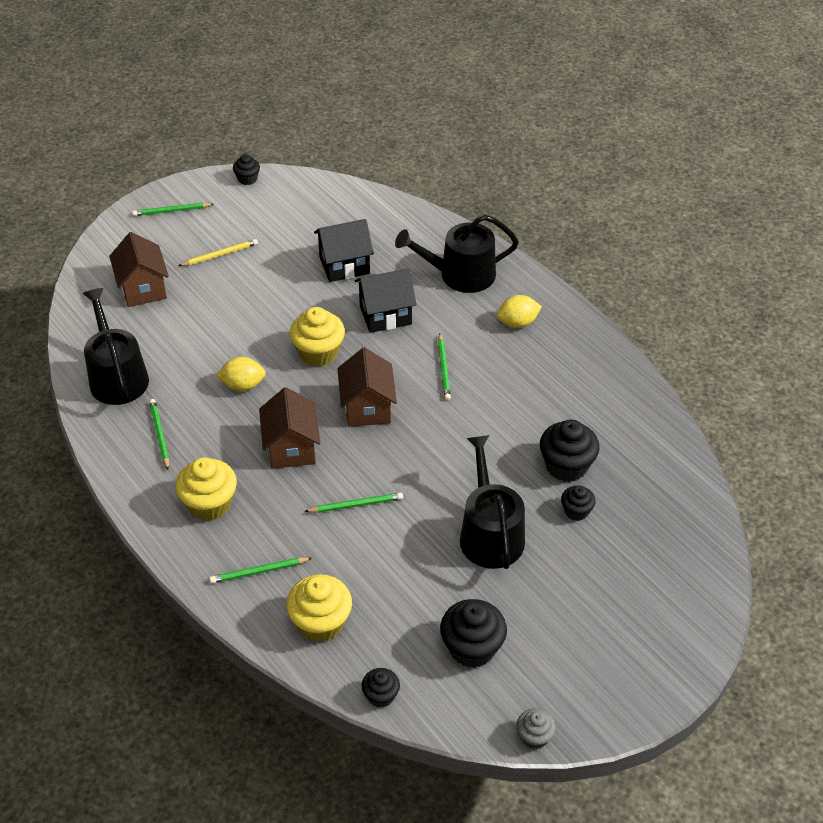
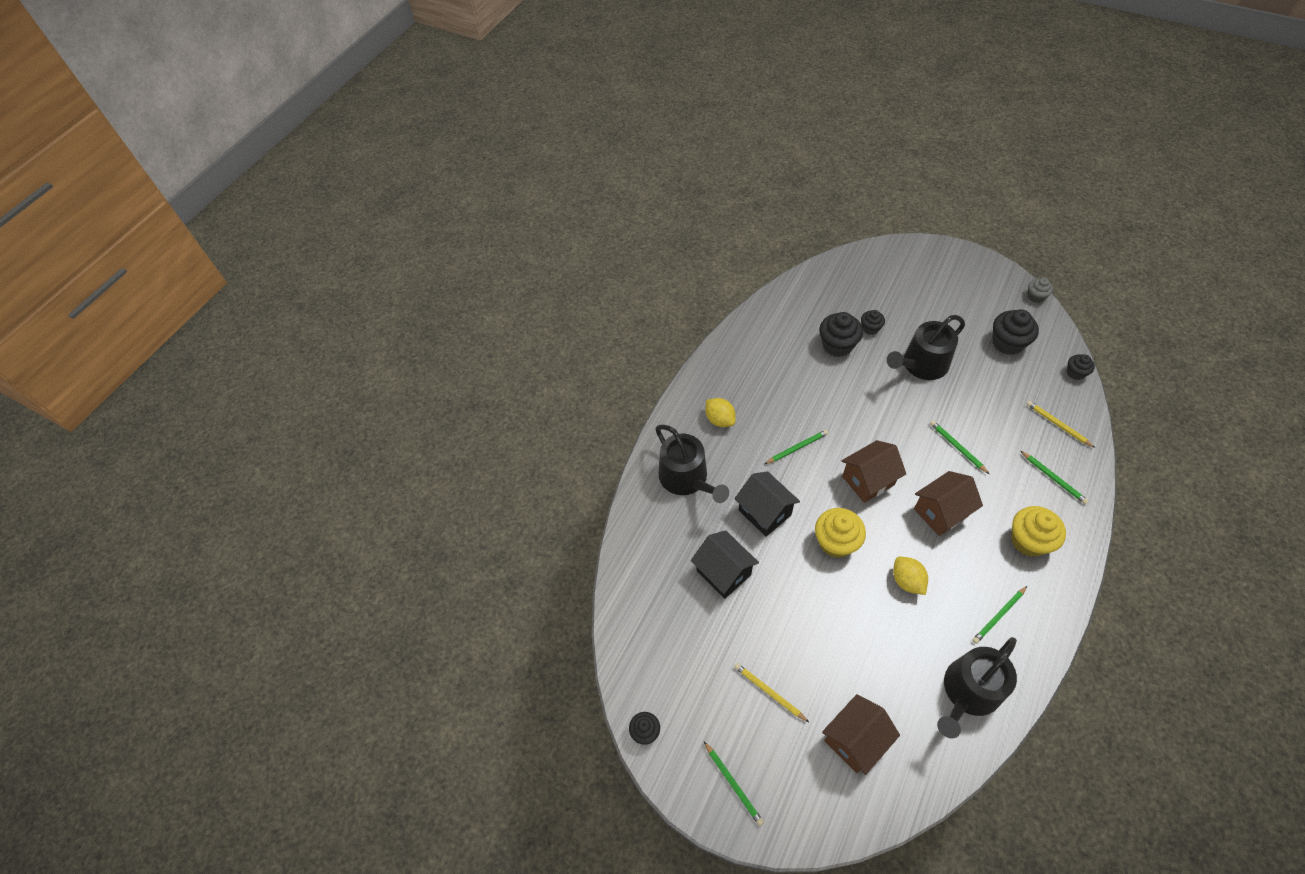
camera: 110 degrees left, 10 degrees up
yellow cupcake [286,574,352,642] -> yellow pencil [1027,401,1095,448]

